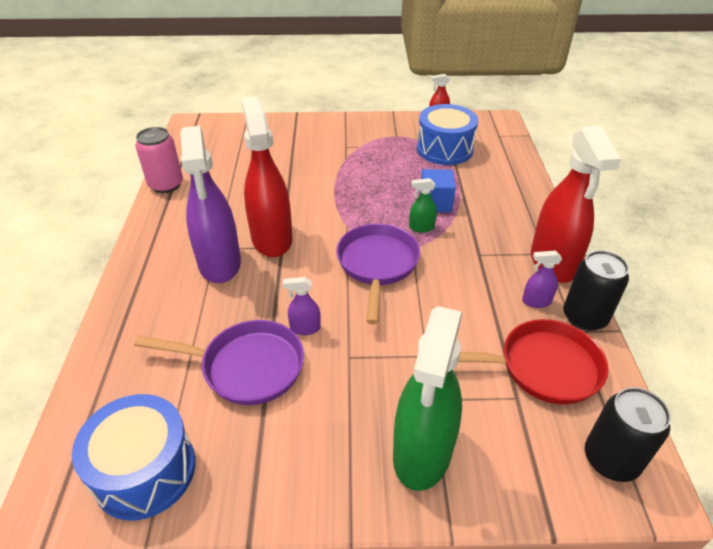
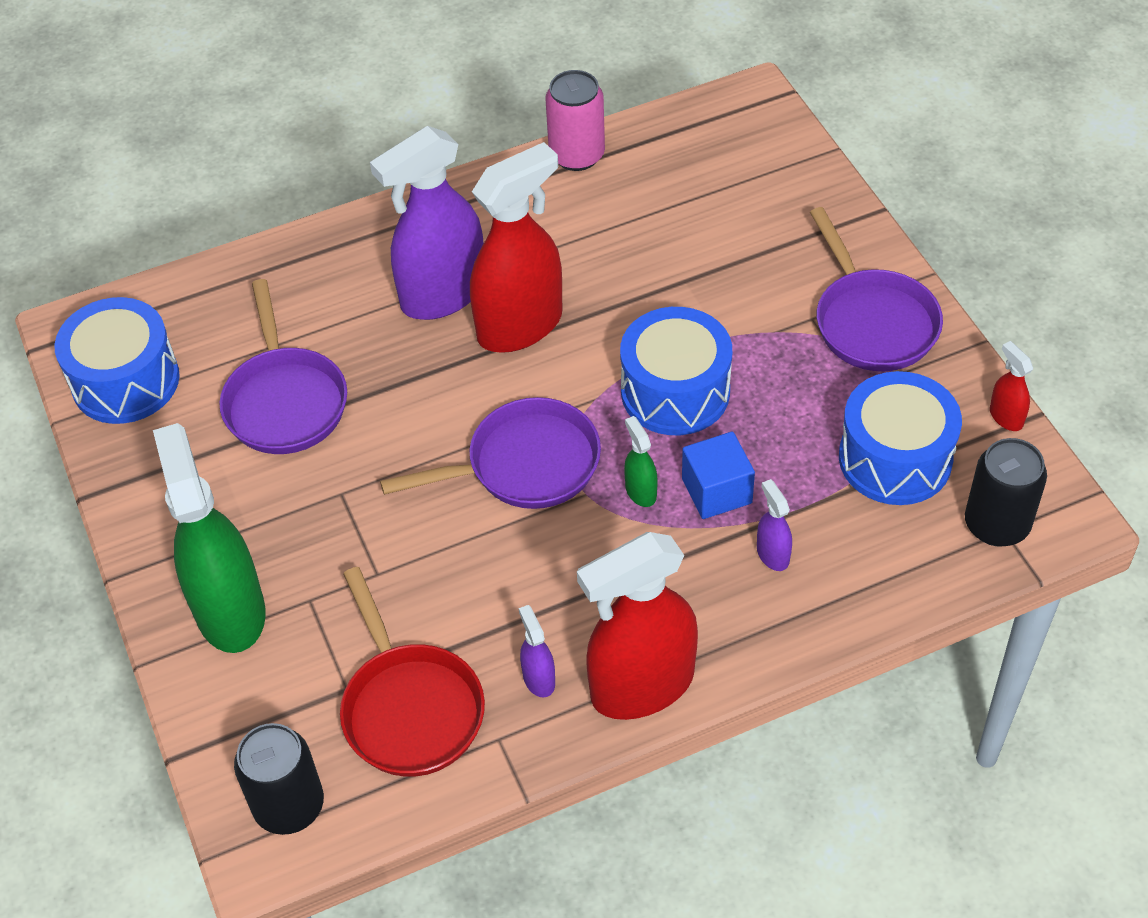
camera: 70 degrees right, 10 degrees up
purple spray bottle [283,277,321,335] -> purple spray bottle moved to [757,479,792,571]
green spray bottle [393,306,462,491] -> green spray bottle turned 75 degrees clockwise [153,423,265,653]
black can [564,250,629,331] -> black can moved to [965,438,1047,547]
none -> blue drum [620,307,732,435]
none -> purple pan [810,207,943,371]

